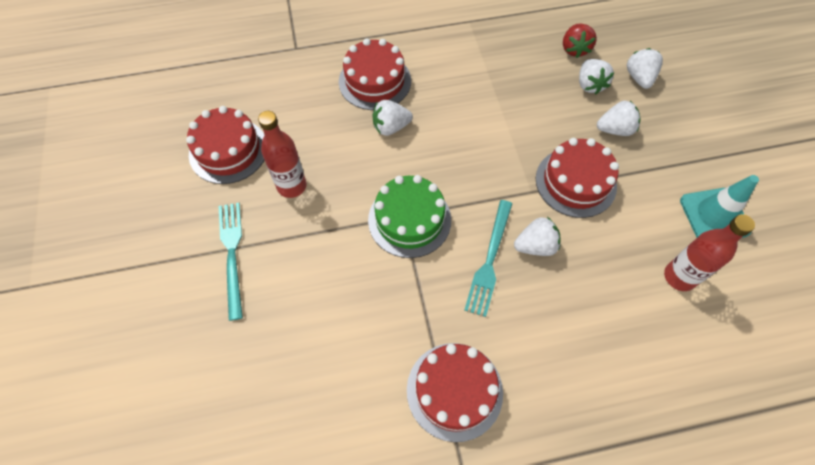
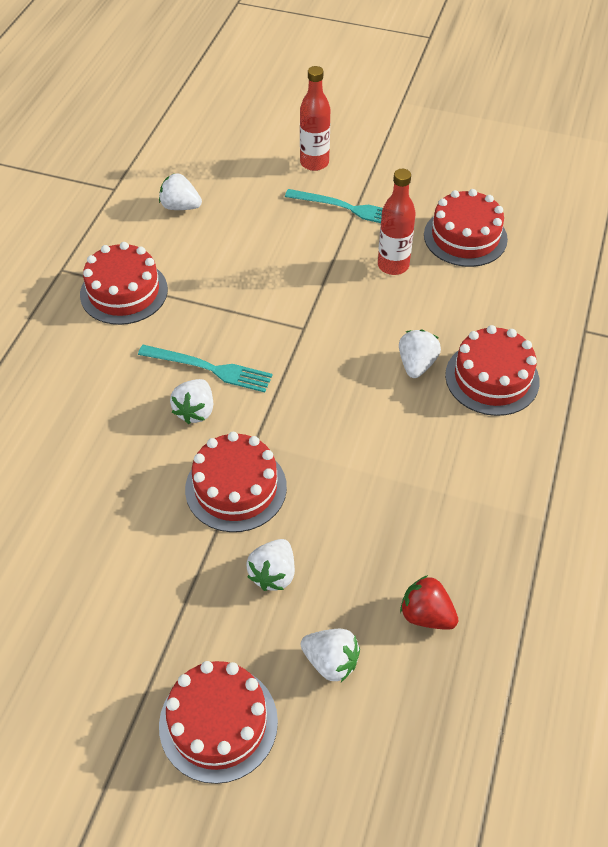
camera: 120 degrees right, 10 degrees down
green cake [368,175,451,258] -> none
turquoise fork [464,200,512,317] -> turquoise fork turned 150 degrees clockwise [138,345,273,393]
white strawberry [579,59,614,94] -> white strawberry moved to [159,173,202,210]
red bottle [664,214,755,291] -> red bottle moved to [300,66,330,171]
turquoise traffic cone [680,175,759,238] -> none
none -> red cake [159,661,278,784]

